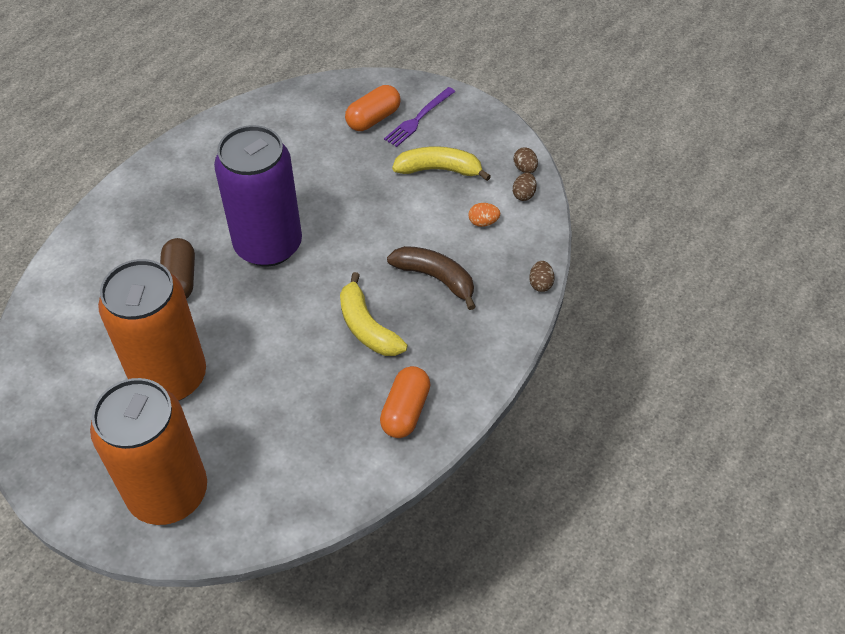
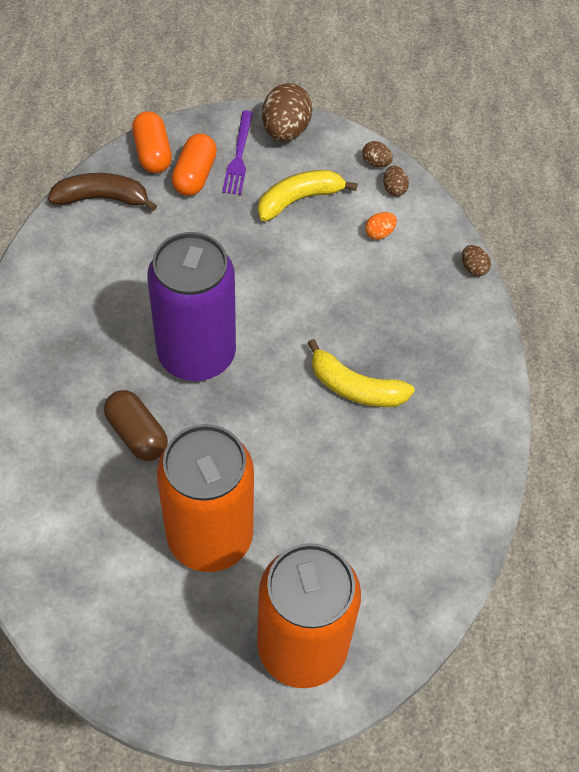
camera: 35 degrees left, 5 degrees up
orange capsule [380,366,431,438] -> orange capsule moved to [132,111,172,173]
brown banana [387,246,476,310] -> brown banana moved to [48,173,157,211]
none -> brown egg [262,83,312,142]

